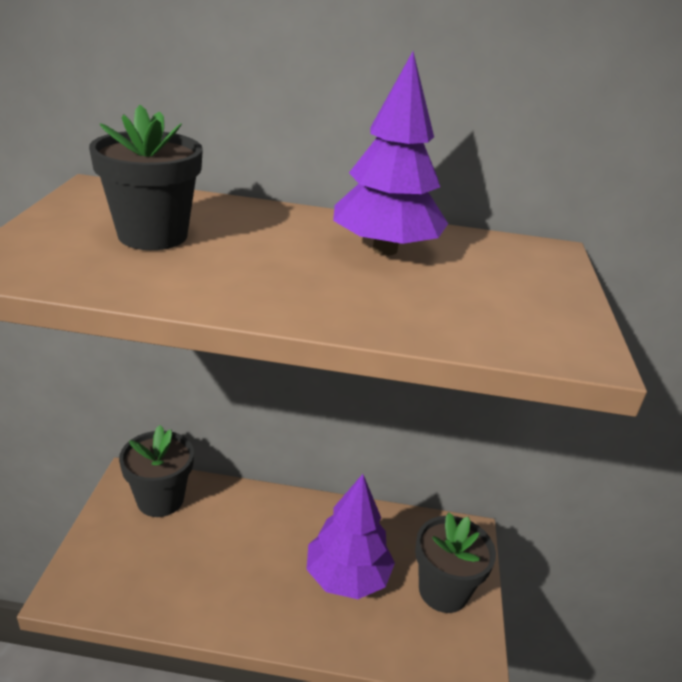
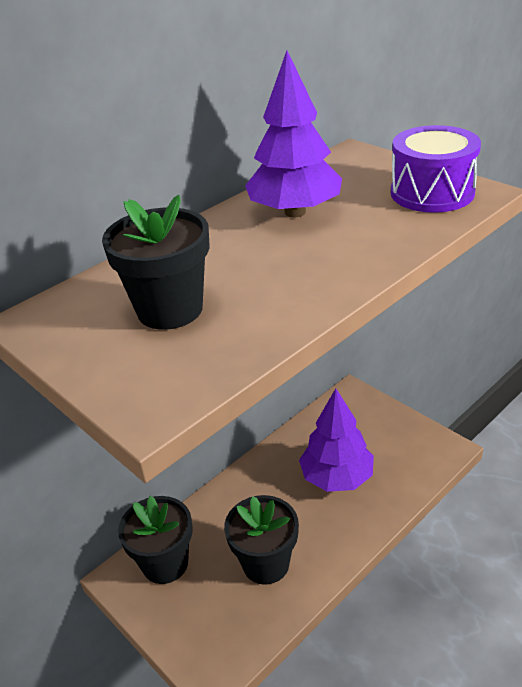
camera: 45 degrees left, 5 degrees up
black flower pot [415,513,496,613] -> black flower pot moved to [224,495,299,585]
none -> purple drum [391,125,481,213]

